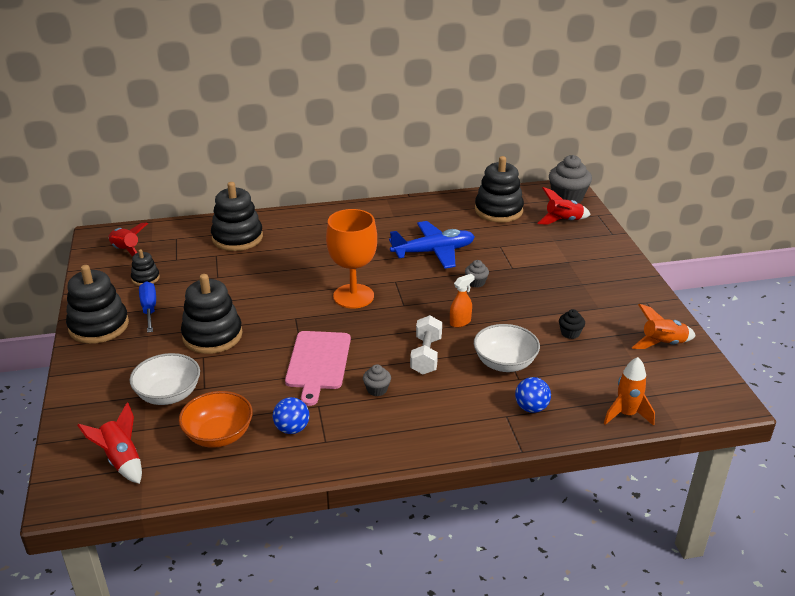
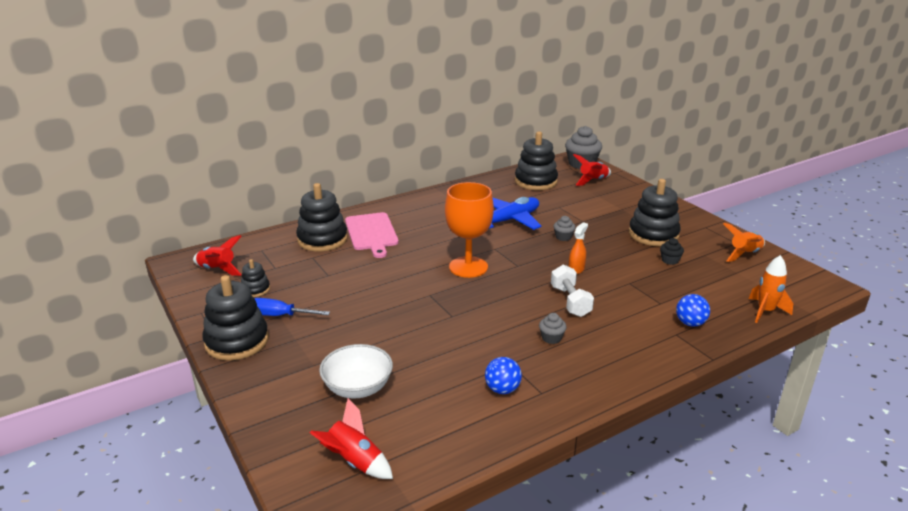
camera: 20 degrees left, 5 degrees down
blue screwdriver [139,281,156,333] -> blue screwdriver turned 45 degrees counterclockwise [254,298,330,316]
orange bowl [179,391,253,448] -> none
black stacking toy [181,274,243,354] -> black stacking toy moved to [629,179,681,246]
pink cutting board [285,331,351,406] -> pink cutting board moved to [345,212,399,258]
white bowl [474,324,540,372] -> none

